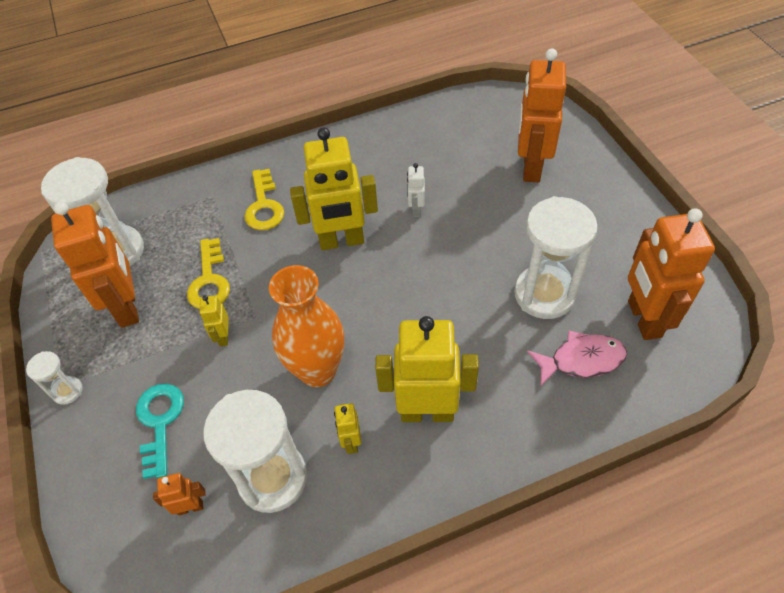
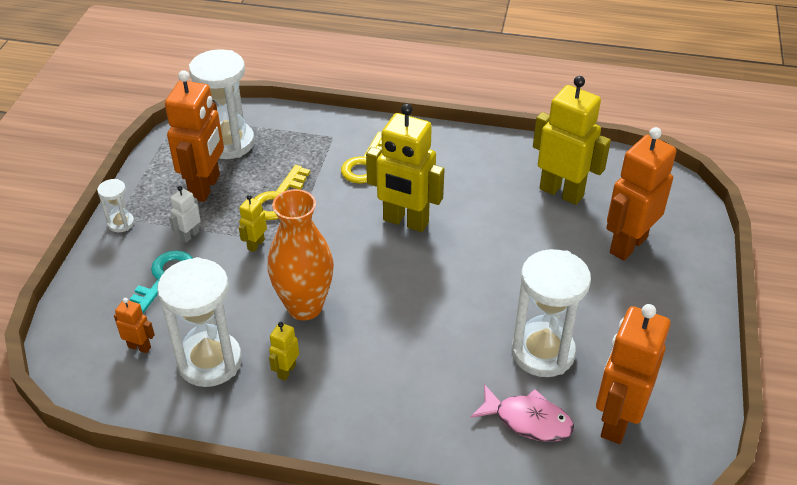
camera: 30 degrees right, 10 degrees down
yellow robot [375,316,479,422] -> yellow robot moved to [533,76,611,205]
white robot [407,163,425,217] -> white robot moved to [169,186,201,243]

